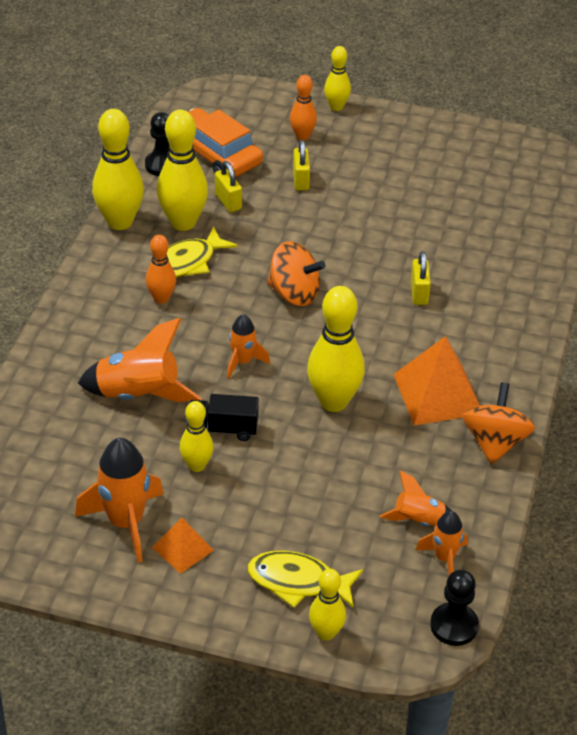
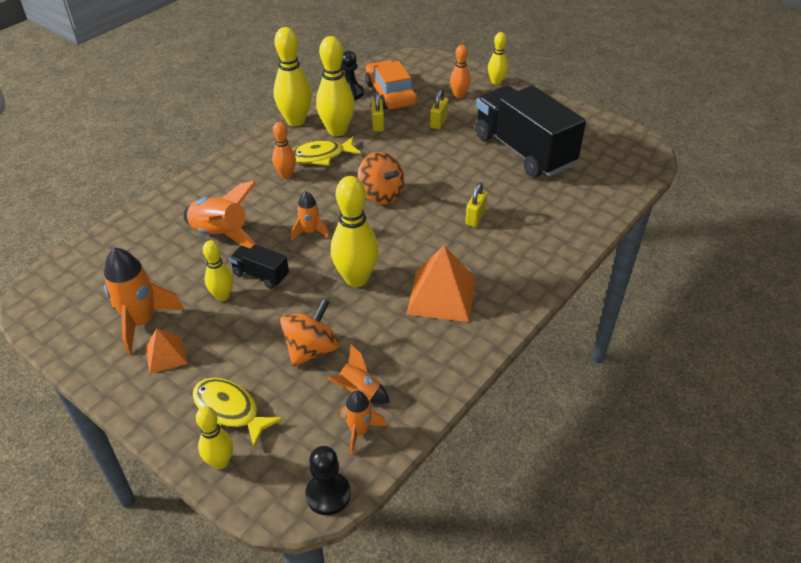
camera: 25 degrees right, 0 degrees up
orange spinning top [462,382,535,464] -> orange spinning top moved to [280,299,340,367]
none -> black truck [475,85,586,178]

